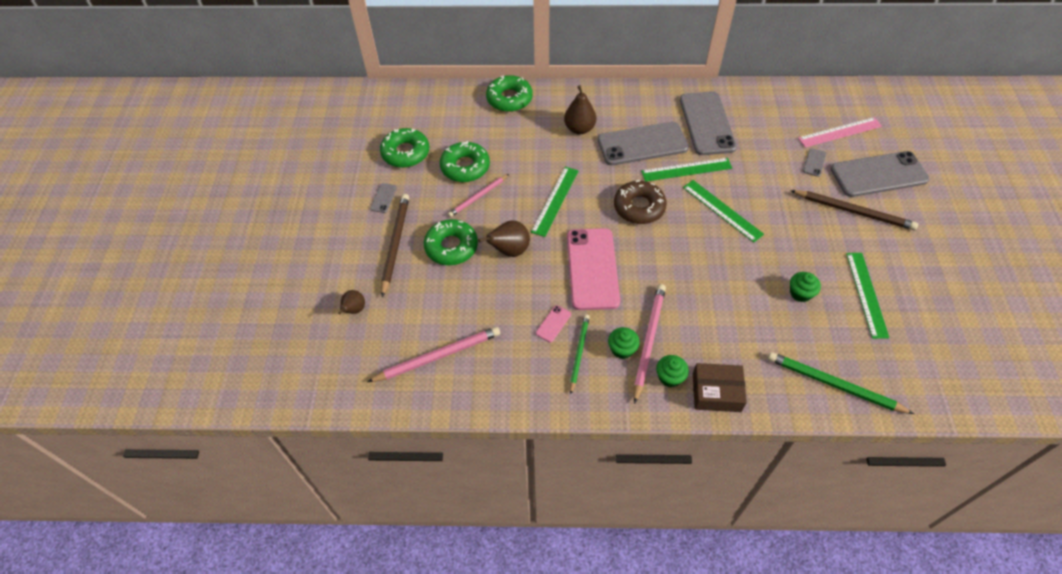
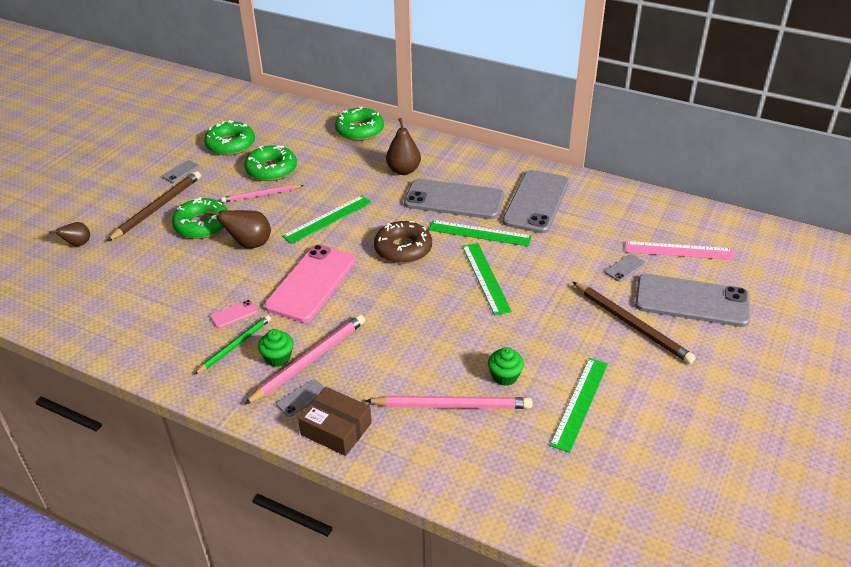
camera: 25 degrees right, 15 degrees down
pink pencil [367,327,500,382] -> pink pencil moved to [365,395,532,409]
green cupcake [656,355,689,387] -> grey phone [276,379,324,417]
green pencil [768,352,914,414] -> none

